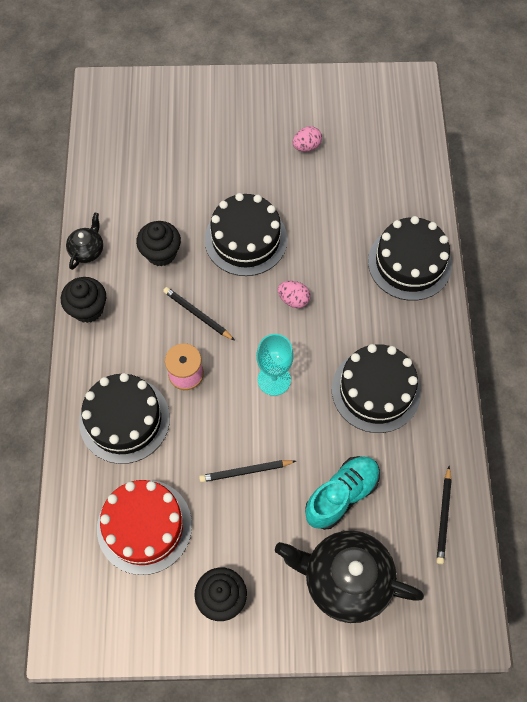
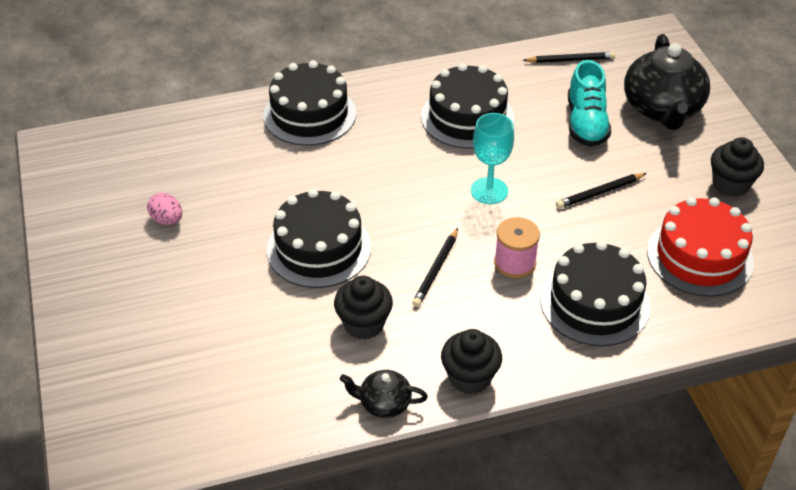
camera: 105 degrees left, 20 degrees down
black pencil [199,460,296,482] -> black pencil turned 90 degrees clockwise [556,173,647,209]
pink egg [278,281,310,308] -> none
turquoise shoe [305,456,380,530] -> turquoise shoe turned 120 degrees counterclockwise [568,60,611,147]

